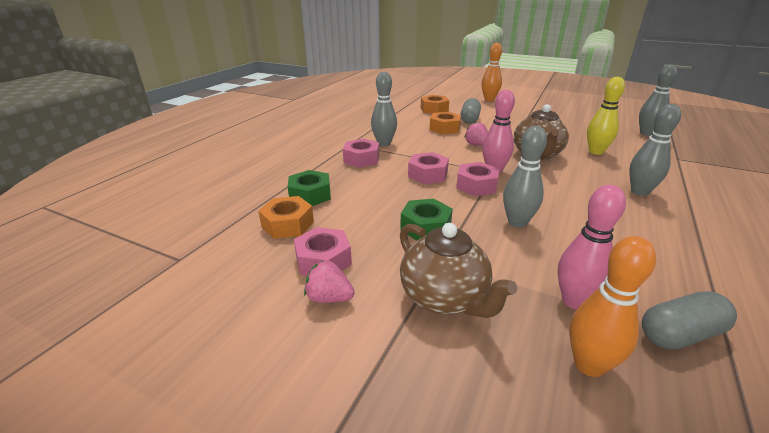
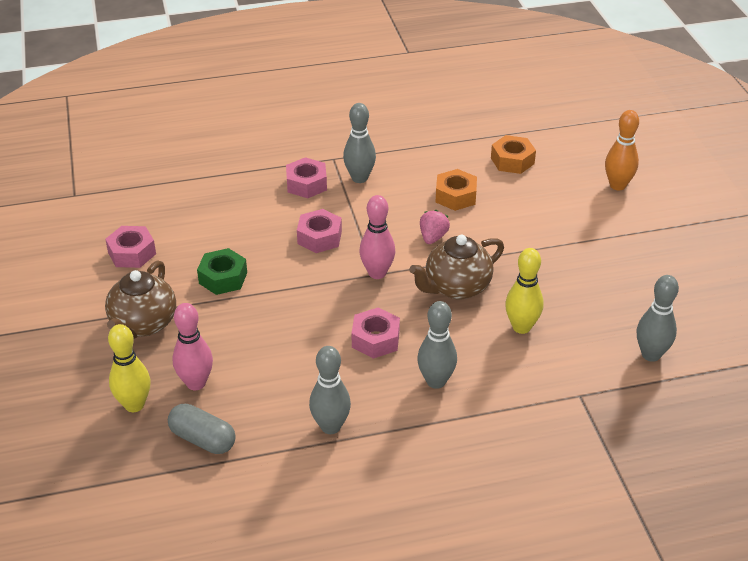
camera: 50 degrees right, 10 degrees up
orange nut [258,196,314,239] -> none
green nut [288,170,331,206] -> none
pink strawberry [304,260,355,303] -> none
pink nut [456,162,499,196] -> pink nut moved to [351,307,400,359]
grey capsule [460,98,481,124] -> none
grey bowling pin [503,126,547,228] -> grey bowling pin moved to [309,346,351,434]
orange bowling pin [569,236,656,377] -> yellow bowling pin [108,324,150,412]

